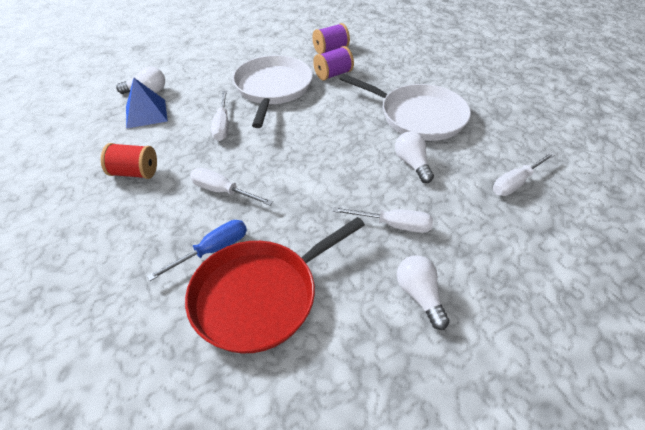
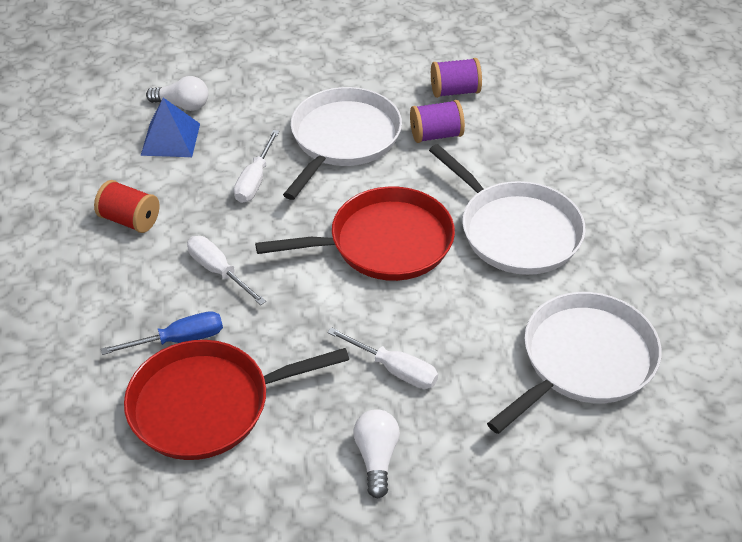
camera: 20 degrees right, 0 degrees up
white light bulb [395,131,434,183] -> none
white screwdriver [493,152,555,196] -> white pan [487,292,662,434]
none -> red pan [255,186,455,281]

